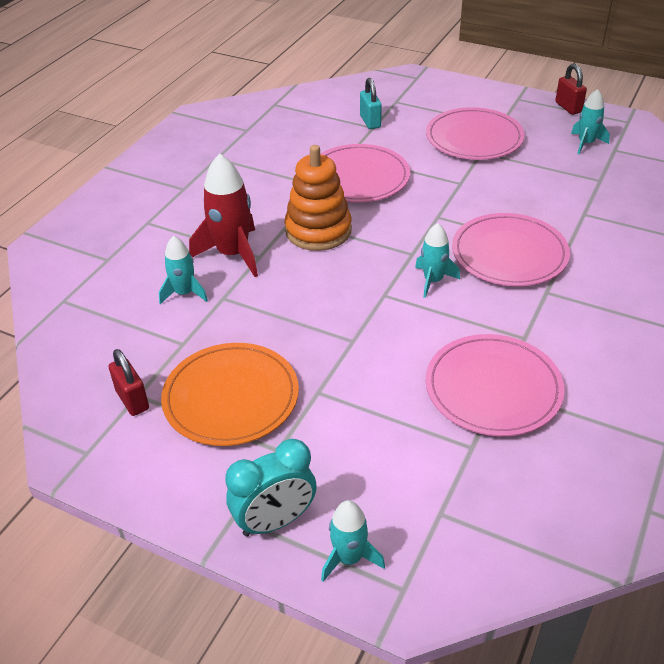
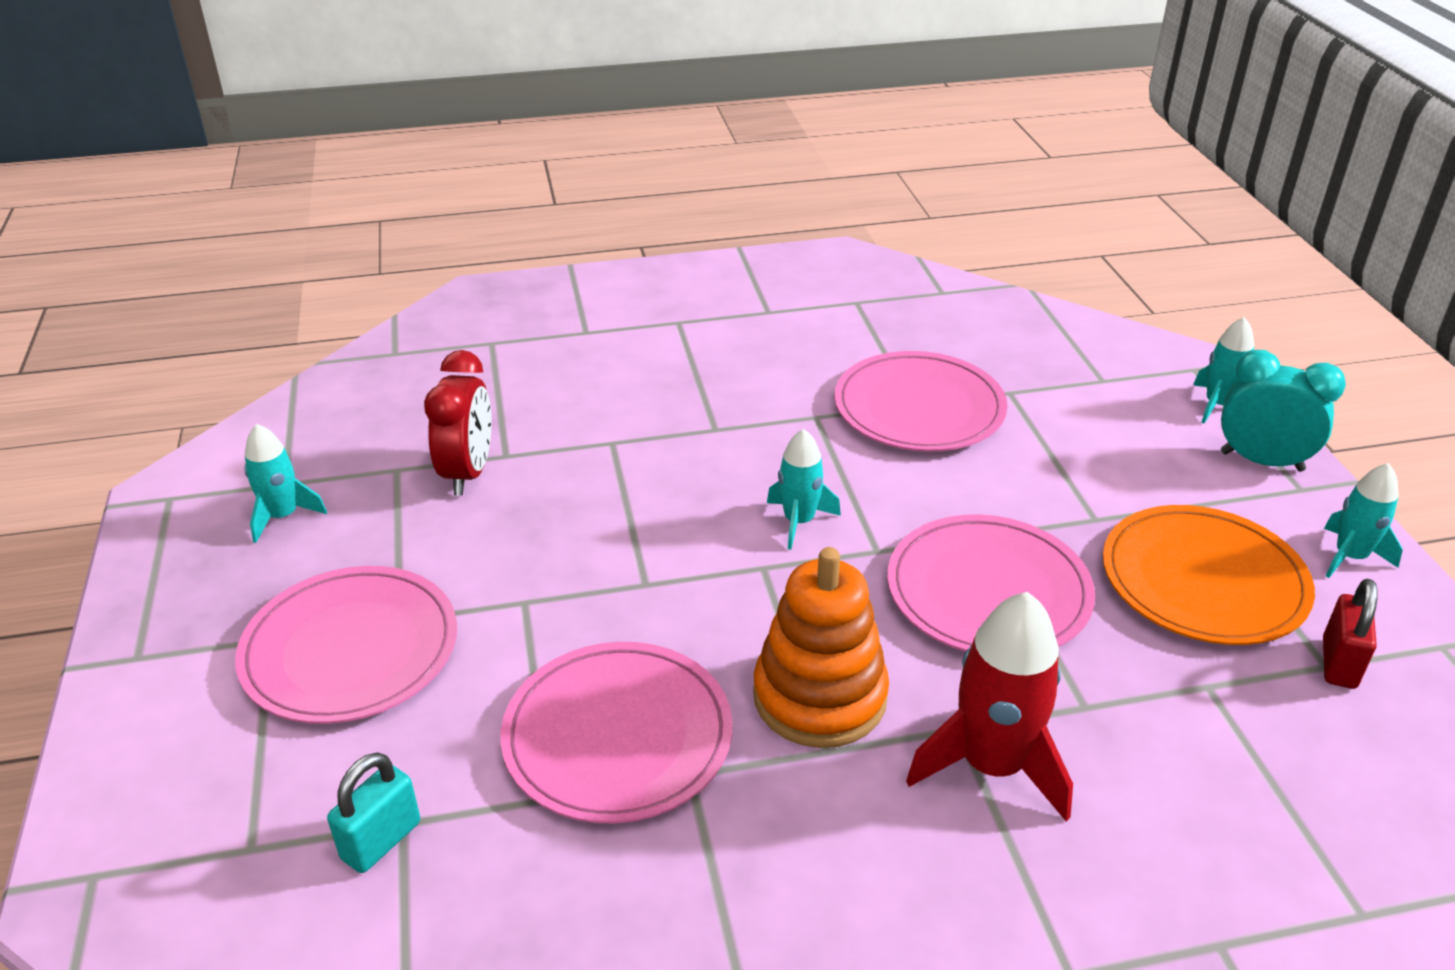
camera: 130 degrees left, 5 degrees down
turquoise rocket [159,236,208,304] -> turquoise rocket moved to [1324,463,1403,578]
pink plate [452,213,570,286] -> pink plate moved to [887,514,1095,652]
red padlock [555,64,587,115] -> none
none -> red clock [424,350,492,496]

